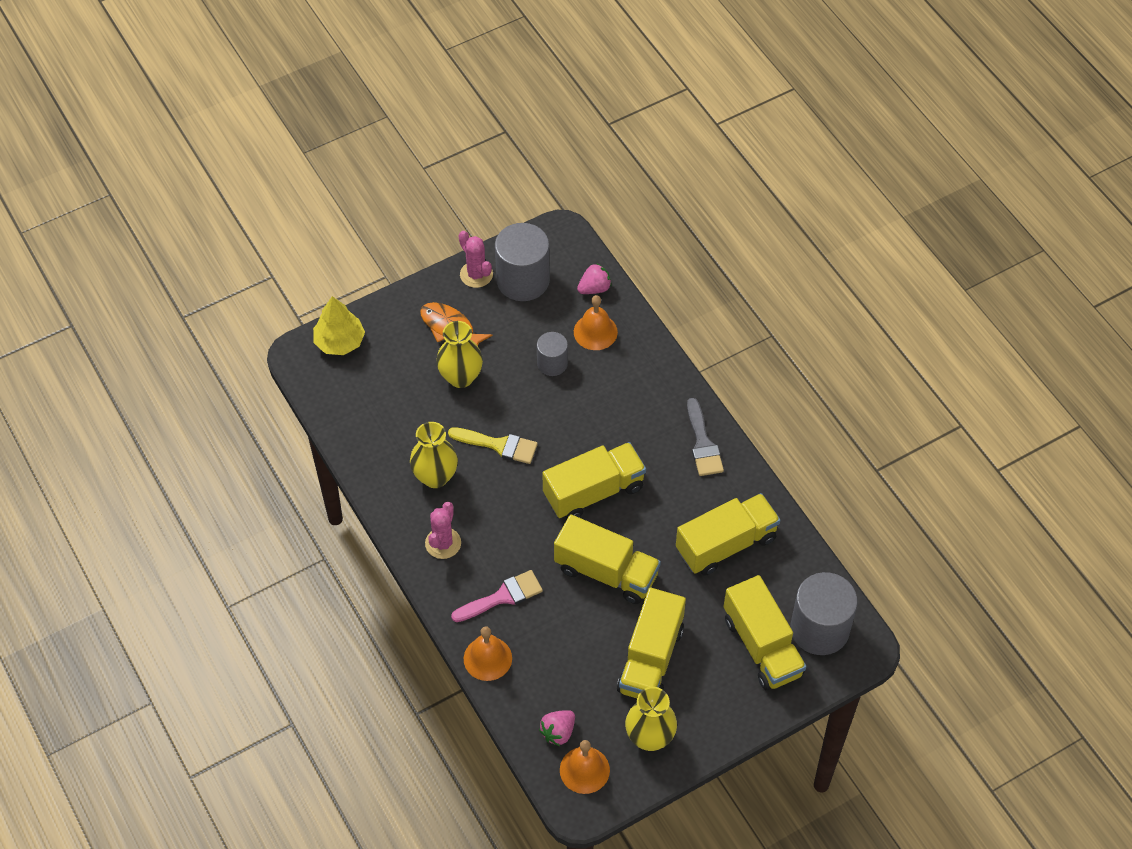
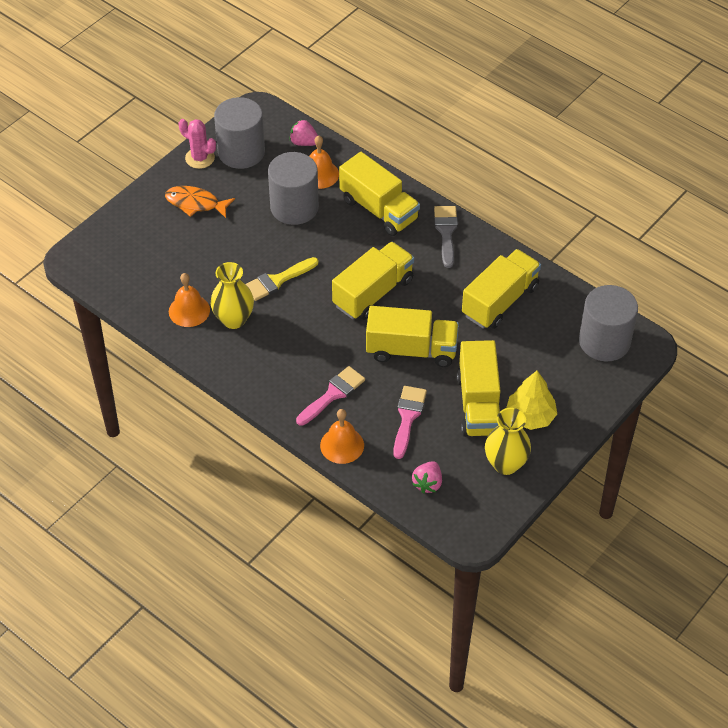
camera: 20 degrees left, 5 degrees down
yellow tree [313,296,365,355] -> yellow tree moved to [506,371,557,430]
pink cactus [425,502,461,559] -> none
yellow vase [436,321,483,388] -> none
yellow brush [448,427,538,464] -> yellow brush turned 150 degrees clockwise [246,257,318,301]
grey cylinder [537,332,568,376] -> grey cylinder [268,152,319,225], size x1.78
orange bell [560,740,610,794] -> orange bell moved to [169,273,210,327]
pink strawberry [577,263,612,294] -> pink strawberry turned 105 degrees counterclockwise [290,119,318,146]
grey brush [687,398,724,476] -> grey brush turned 150 degrees counterclockwise [434,206,458,268]
yellow truck [724,575,806,690] -> yellow truck moved to [339,152,420,236]
none -> pink brush [393,386,427,459]

